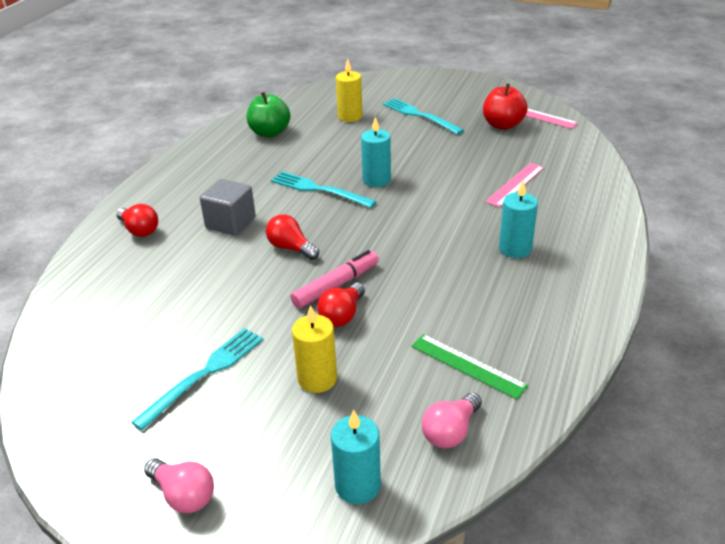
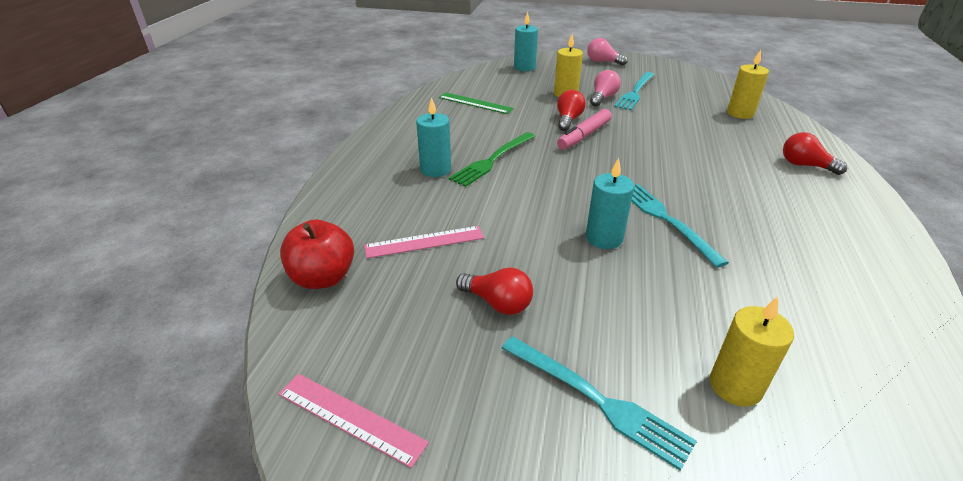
camera: 170 degrees right, 0 degrees up
grey cube [200,179,256,235] -> none
green apple [247,92,290,137] -> none
red light bulb [266,214,319,260] -> red light bulb moved to [456,267,533,315]
turquoise fork [271,171,377,208] -> turquoise fork turned 135 degrees counterclockwise [632,184,729,268]
pink light bulb [422,392,482,448] -> pink light bulb moved to [590,70,621,107]
red apple [483,84,528,130] -> red apple moved to [280,220,354,289]
pink ruler [485,163,544,207] -> pink ruler turned 45 degrees clockwise [364,226,484,258]
none -> green fork [449,132,535,187]
none -> yellow candle [727,50,769,119]

